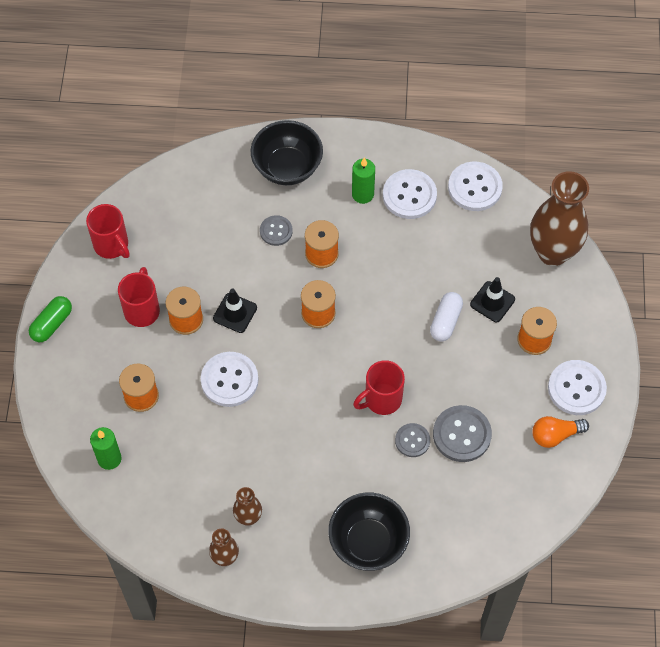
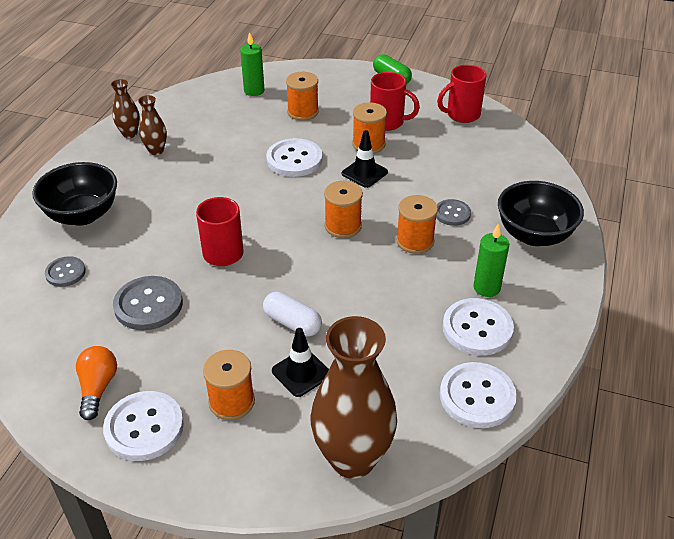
camera: 105 degrees right, 20 degrees down
grey button [395,423,430,457] -> grey button moved to [45,256,86,287]

